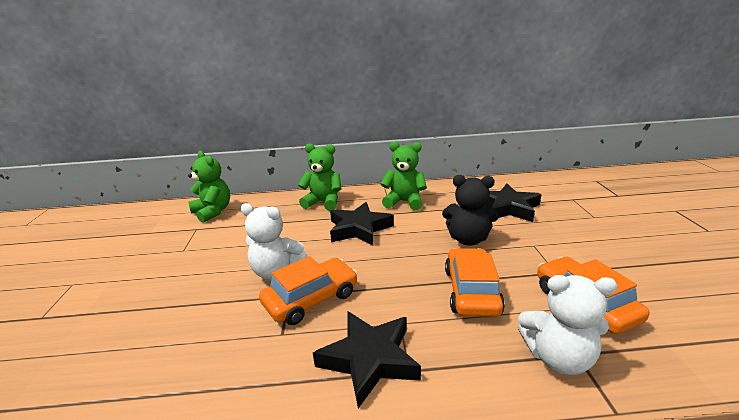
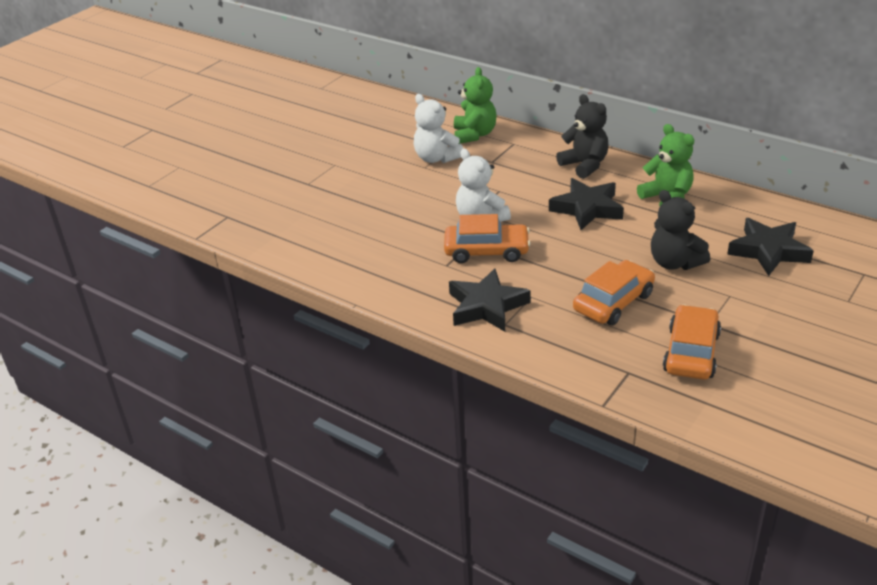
camera: 40 degrees right, 10 degrees up
green teddy bear [298,143,341,211] -> black teddy bear [556,94,609,179]
white teddy bear [518,275,618,375] -> white teddy bear moved to [414,94,463,163]

